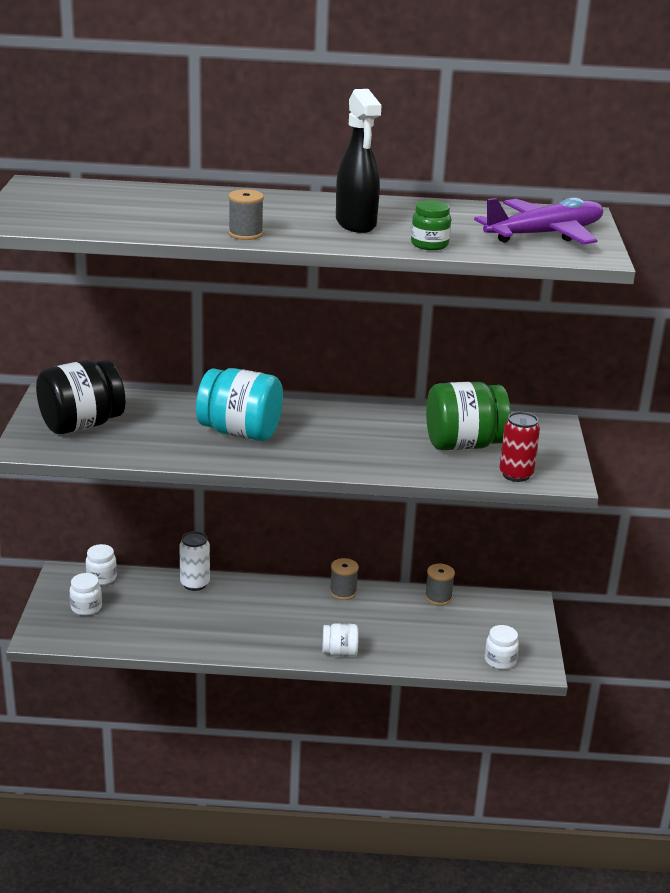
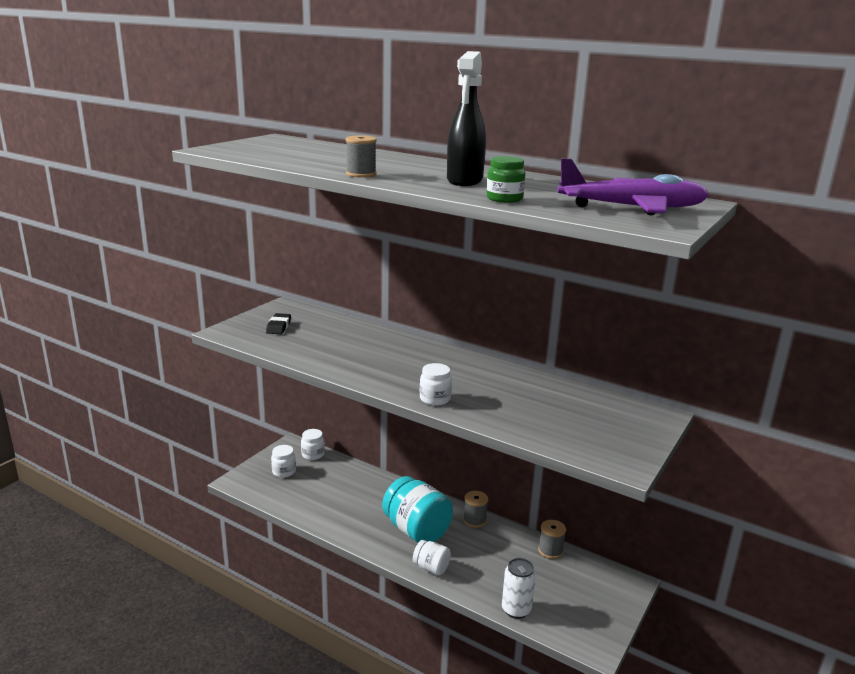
camera: 30 degrees right, 5 degrees down
black jar [36,360,125,434] -> black eraser [266,313,291,334]
white can [179,531,210,591] -> white can moved to [502,558,536,619]
turquoise jar [196,368,283,441] -> turquoise jar moved to [382,476,453,543]
green jar [426,382,511,450] -> none
white jar [485,625,519,670] -> white jar moved to [420,363,452,406]
red can [499,412,540,482] -> none

